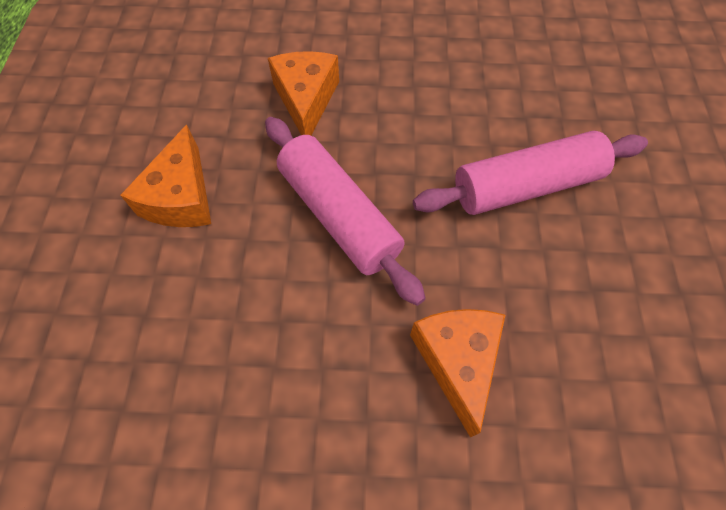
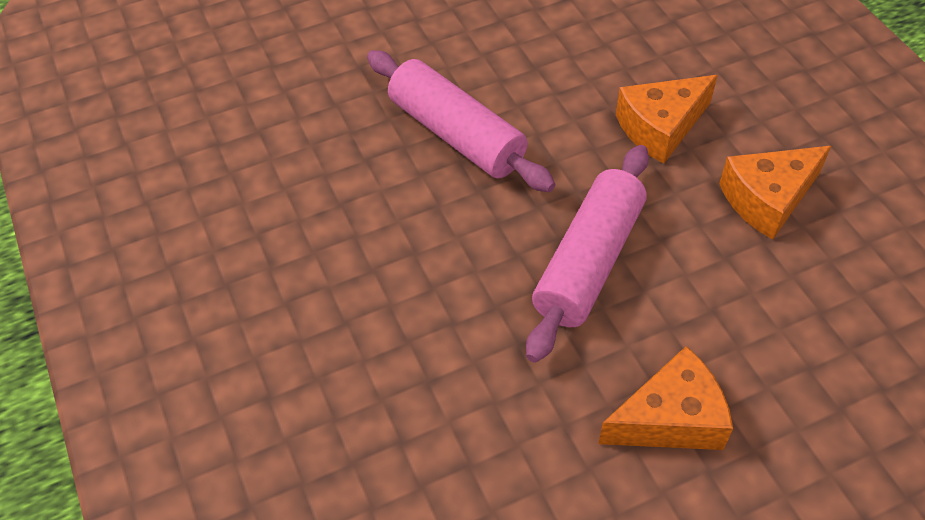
camera: 115 degrees left, 10 degrees down
orange cheese [268,51,339,136] -> orange cheese moved to [719,146,831,240]

